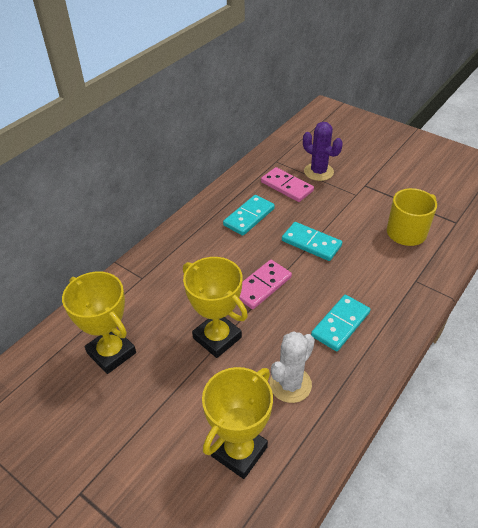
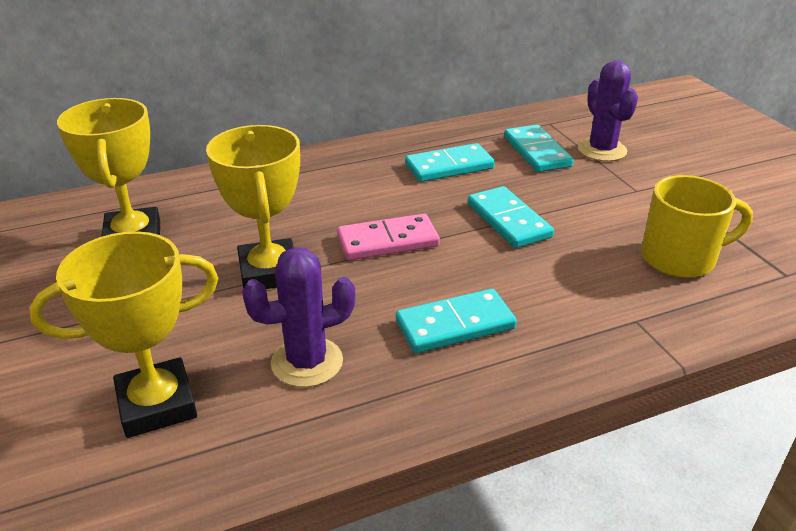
camera: 30 degrees right, 10 degrees down
pink domino [261,167,314,202] -> turquoise domino [504,125,574,172]
white cactus [270,331,315,403] -> purple cactus [242,247,355,387]

